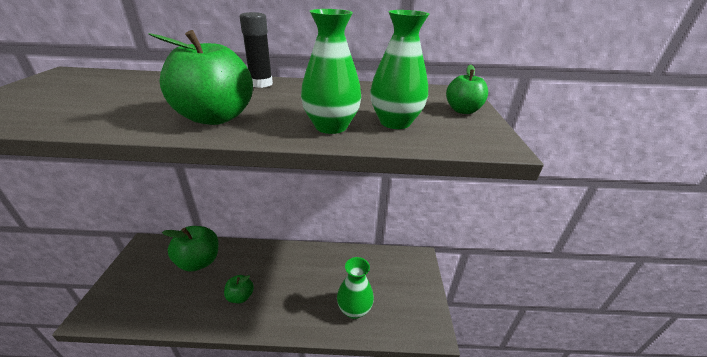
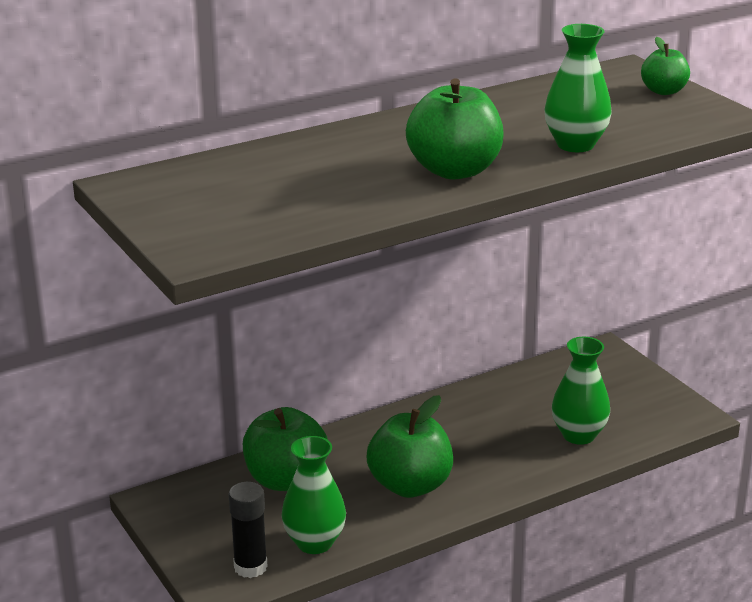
camera: 30 degrees left, 5 degrees down
green apple [224,275,254,303] -> green apple [367,395,453,498], size x1.79
black glue stick [240,12,273,88] -> black glue stick moved to [229,482,268,578]
green vase [370,10,429,129] -> green vase moved to [281,436,346,554]

